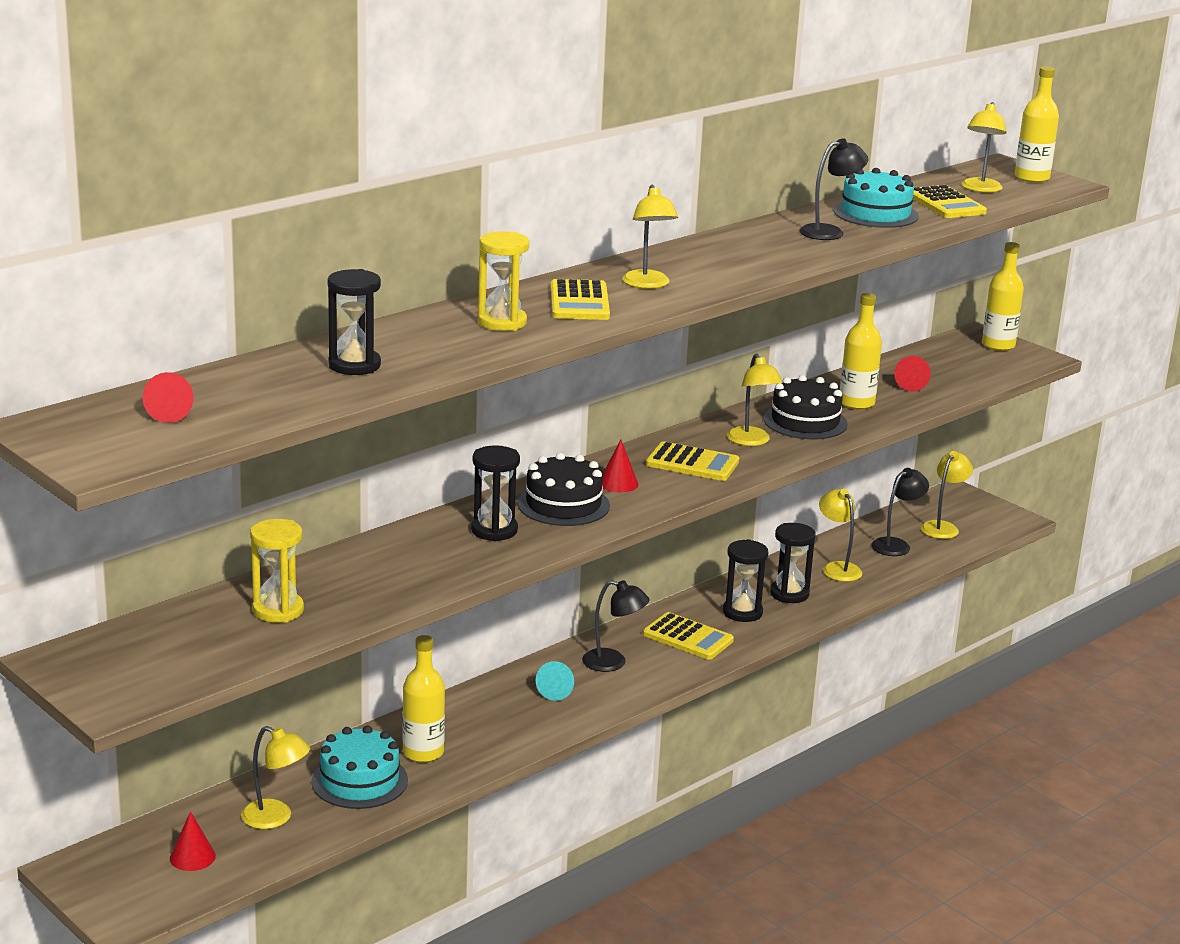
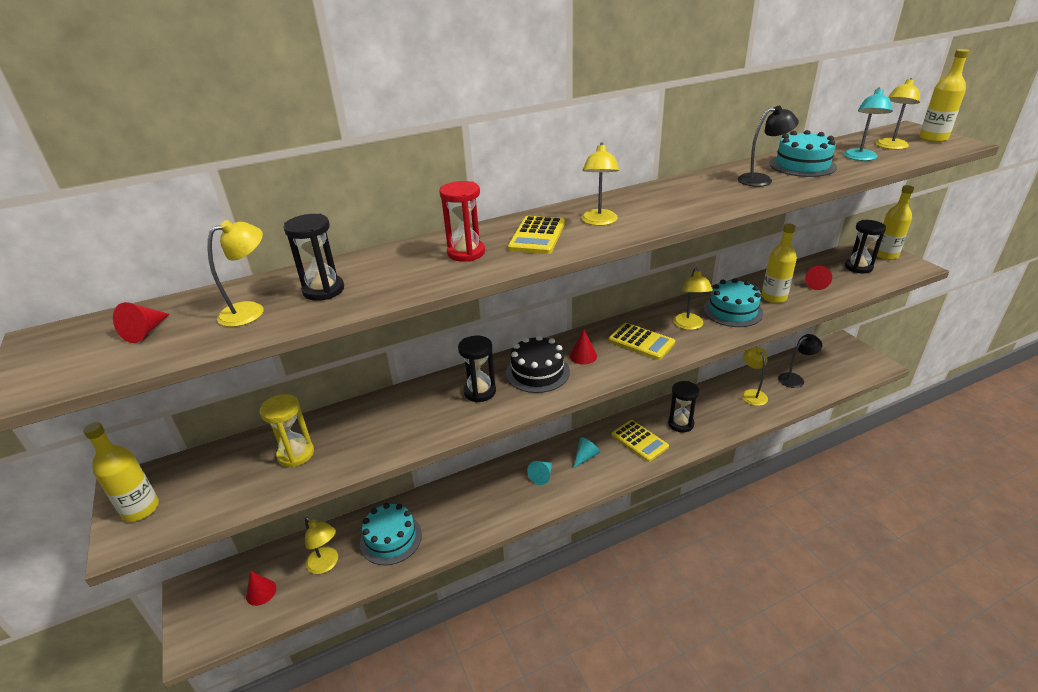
camera: 20 degrees right, 10 degrees up
yellow bottle [403,635,445,763] -> yellow bottle moved to [83,422,159,522]
yellow hourglass [478,231,529,331] -> red hourglass [439,181,485,262]
black lamp [582,580,650,672] -> turquoise cone [573,437,600,468]
black cake [764,375,848,439] -> turquoise cake [703,278,763,327]
black hourglass [770,523,815,603] -> black hourglass moved to [845,220,886,273]
yellow calculator [913,185,987,218] -> turquoise lamp [844,88,893,161]
yellow lamp [921,451,973,539] -> yellow lamp moved to [207,220,264,327]

